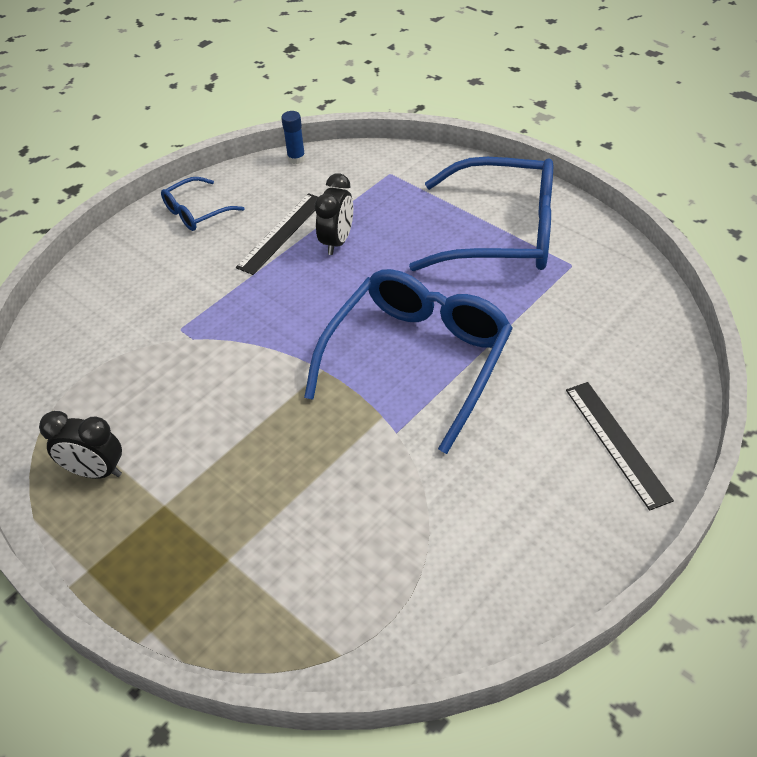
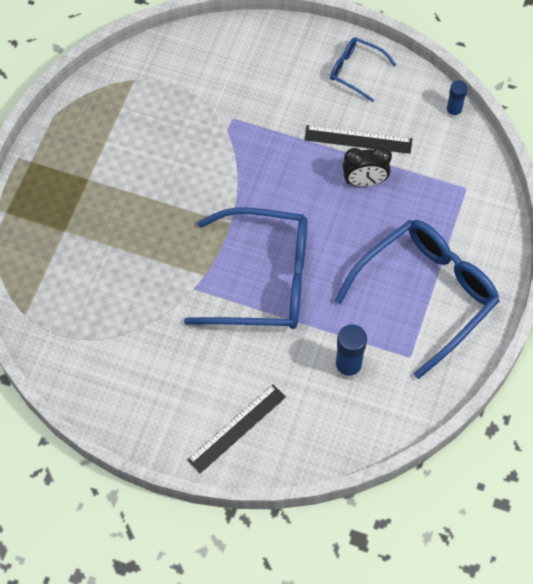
camera: 65 degrees right, 15 degrees up
black clock [39,411,122,479] -> none
blue glasses [409,157,553,271] -> blue glasses turned 120 degrees counterclockwise [334,220,500,379]
none -> blue glue stick [335,325,367,380]

